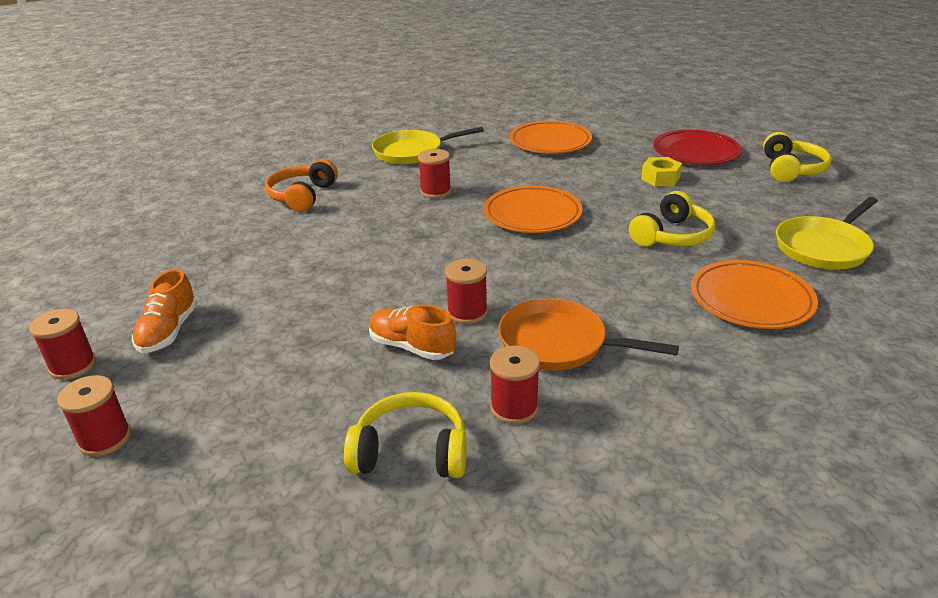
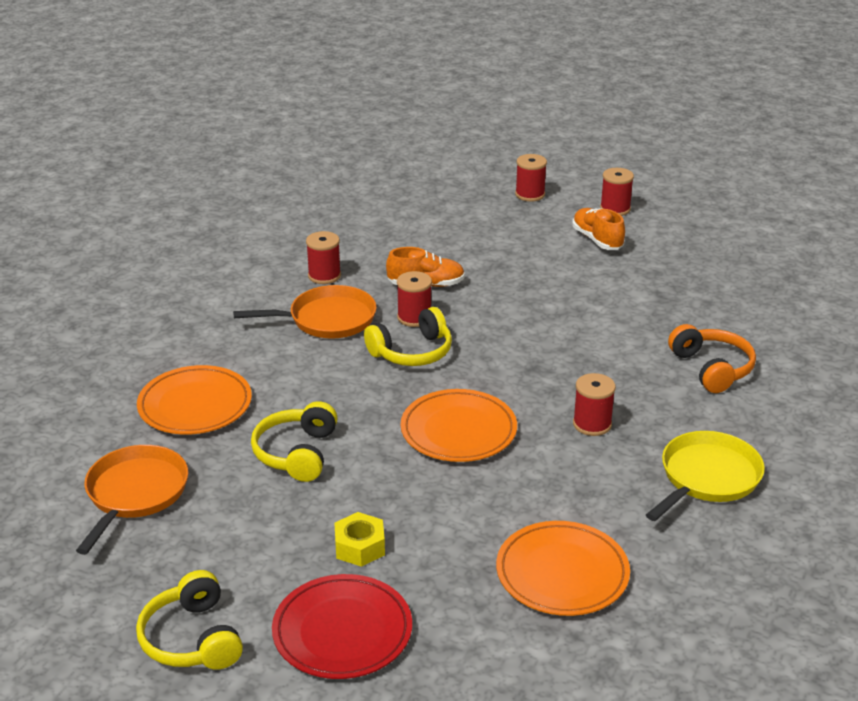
camera: 145 degrees right, 0 degrees up
yellow headphones [344,392,467,478] -> yellow headphones moved to [364,307,452,366]
yellow pan [776,197,878,269] -> orange pan [76,445,188,555]

